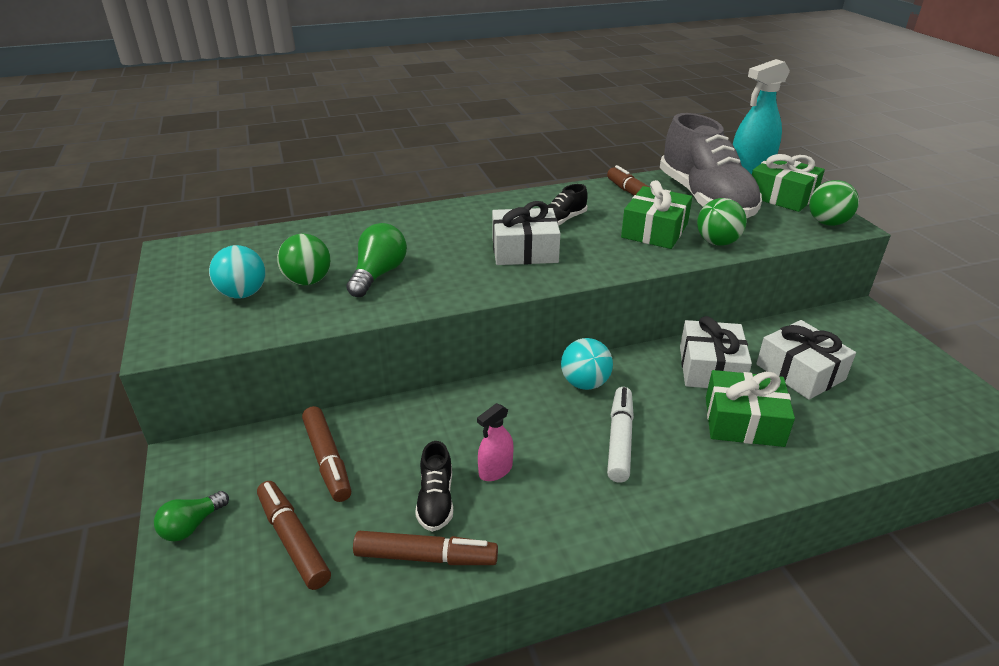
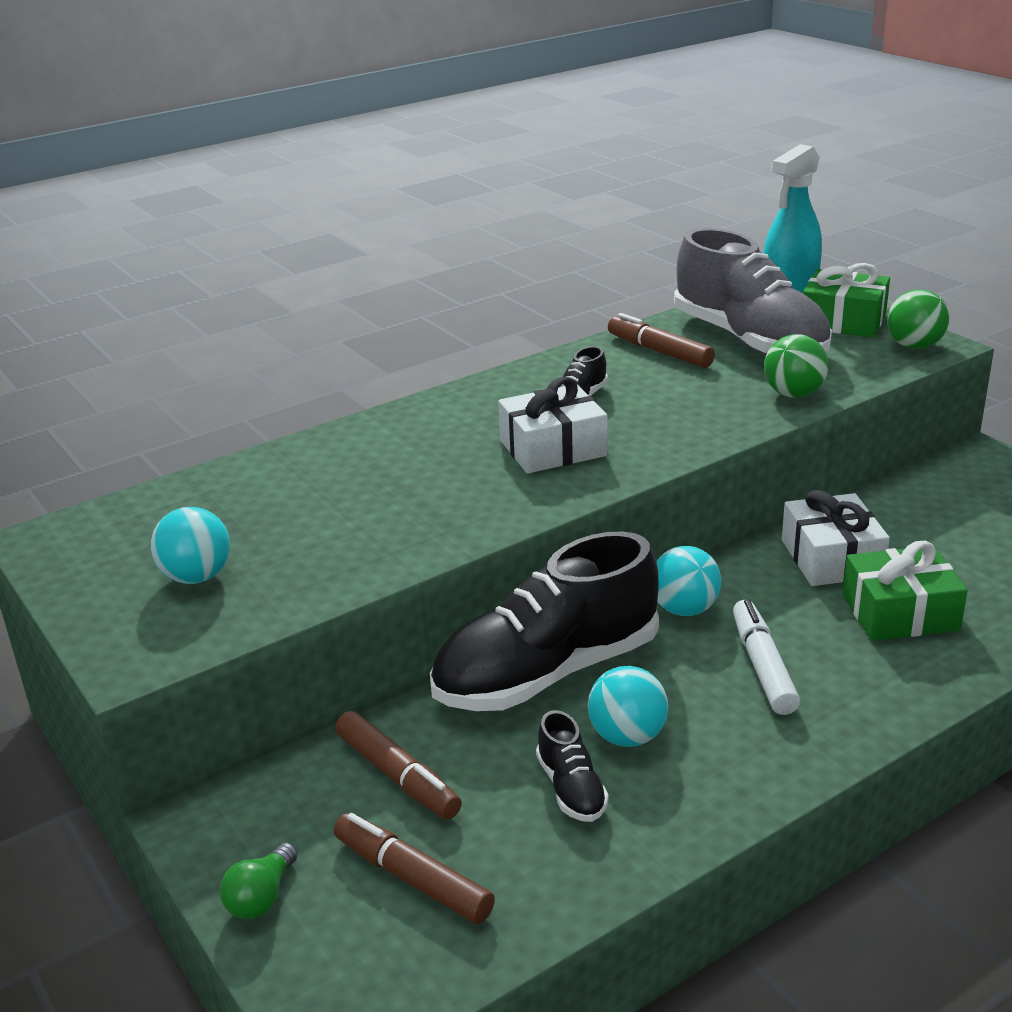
camera: 15 degrees left, 5 degrees down
green ball [277,234,331,286] -> none
green light bulb [346,223,407,297] -> none
brown marker [353,531,498,565] -> none
pink spray bottle [477,403,513,481] -> turquoise ball [588,666,668,747]
green gift [621,180,692,249] -> none
white gift [756,320,856,400] -> none
none -> black shoe [430,531,659,711]

